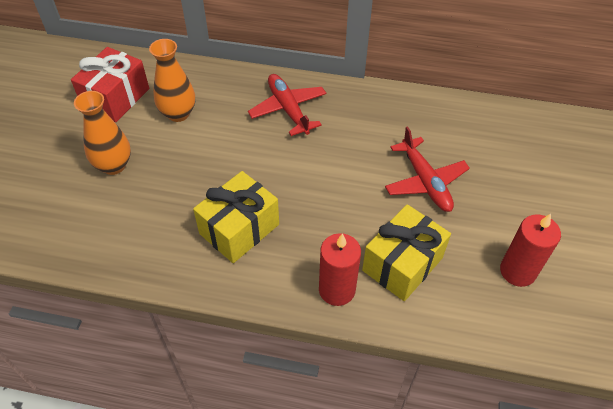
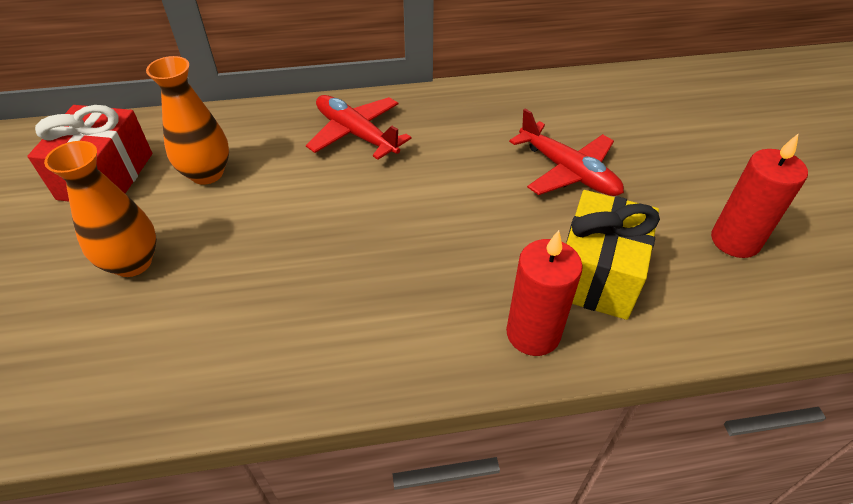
camera: 20 degrees left, 5 degrees down
yellow gift [193,171,279,263] -> none

